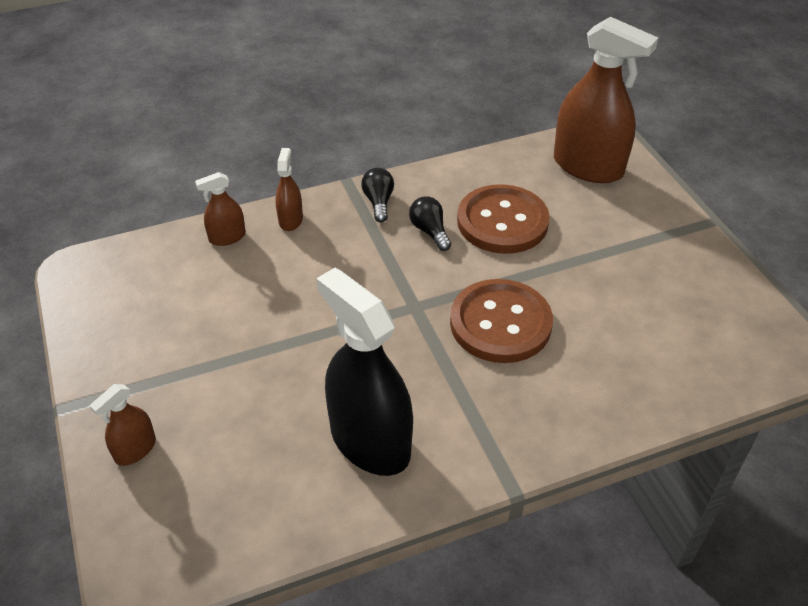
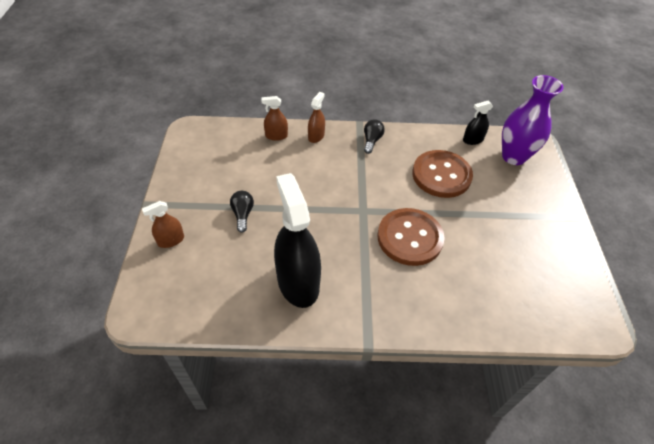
camera: 20 degrees right, 5 degrees up
black light bulb [409,196,451,251] -> black light bulb moved to [230,191,254,232]
brown spray bottle [554,17,658,183] -> purple vase [502,75,564,165]
none -> black spray bottle [463,101,493,145]

